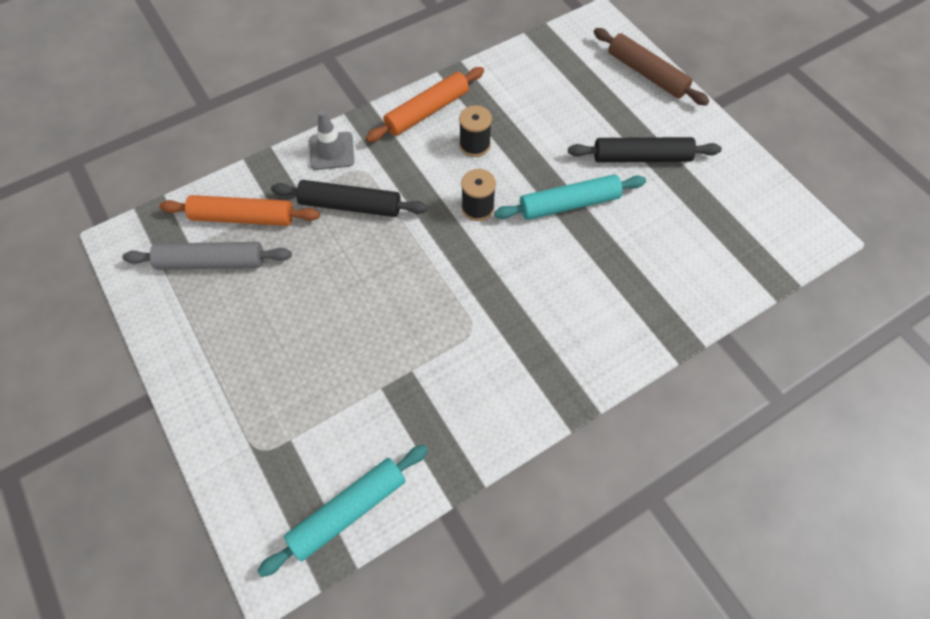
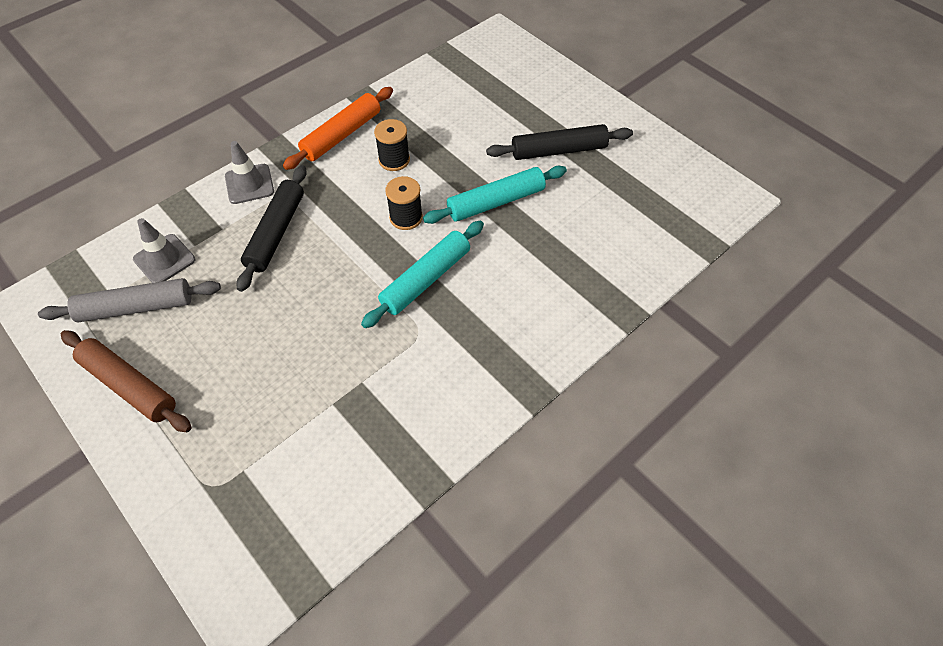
camera: 10 degrees left, 5 degrees down
orange rolling pin [159,195,320,226] -> grey traffic cone [133,218,195,283]
turquoise rolling pin [258,445,428,577] -> turquoise rolling pin moved to [361,221,484,328]
black rolling pin [271,180,428,217] -> black rolling pin turned 75 degrees counterclockwise [236,165,307,292]
brown rolling pin [594,28,709,106] -> brown rolling pin moved to [61,330,192,432]

